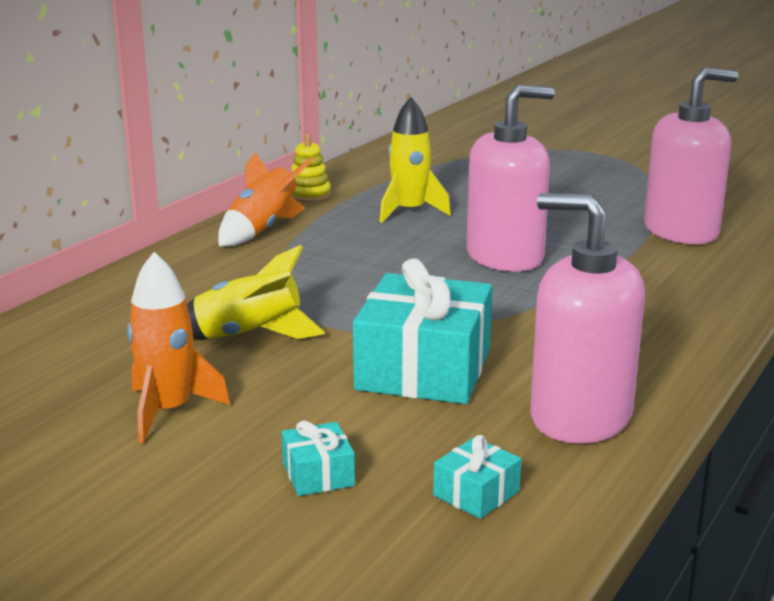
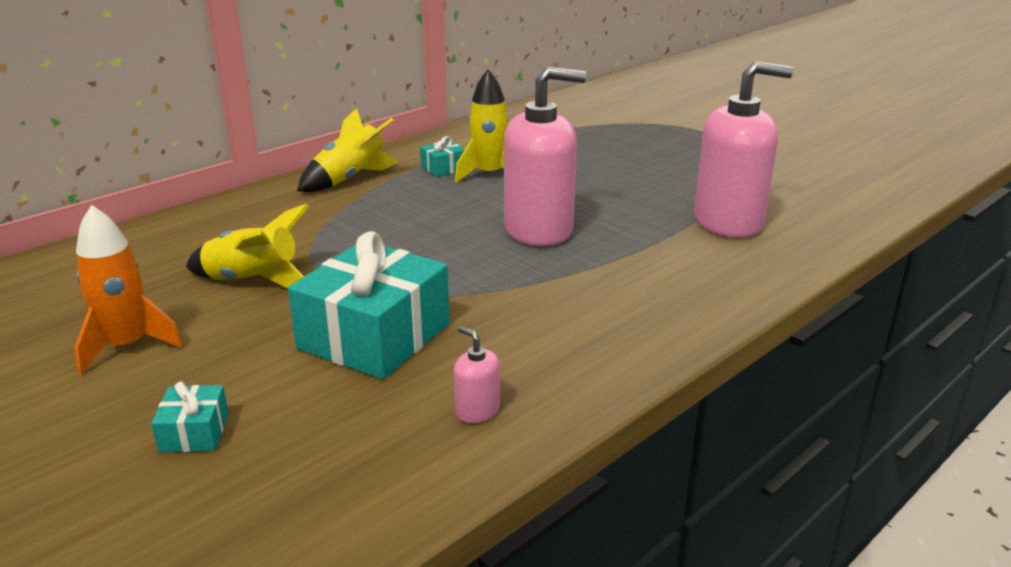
camera: 15 degrees right, 5 degrees up
orange rocket [218,152,314,247] -> yellow rocket [297,108,398,192]
yellow stacking toy [291,133,331,202] -> none
turquoise gift [433,435,521,519] -> turquoise gift moved to [420,136,465,177]
pink soap dispenser [530,193,645,444] -> pink soap dispenser [454,326,500,423], size x0.40

